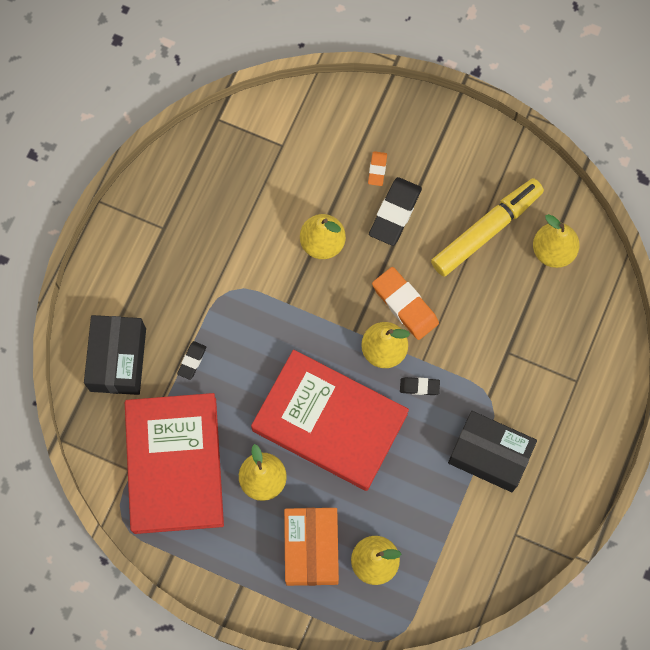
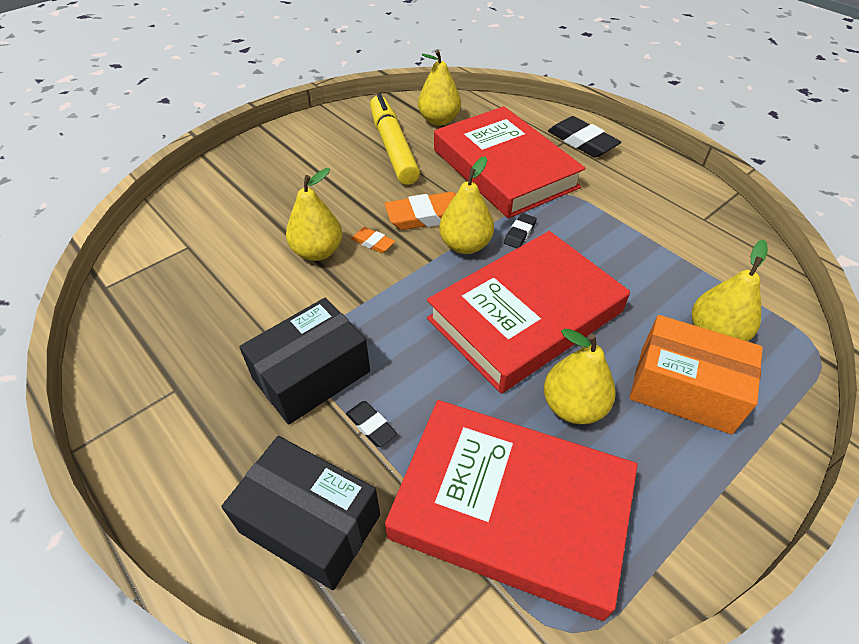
camera: 65 degrees left, 25 degrees down
orange eraser [368,151,387,186] -> orange eraser moved to [351,227,395,253]
black eraser [369,177,422,246] -> black eraser moved to [548,116,621,158]
black box [448,411,537,492] -> black box moved to [239,298,370,425]
none -> red book [434,106,586,219]

